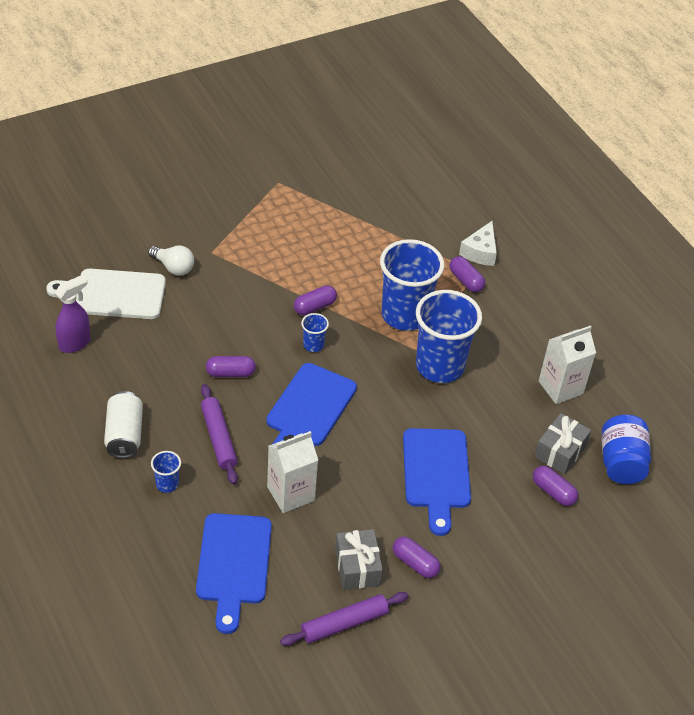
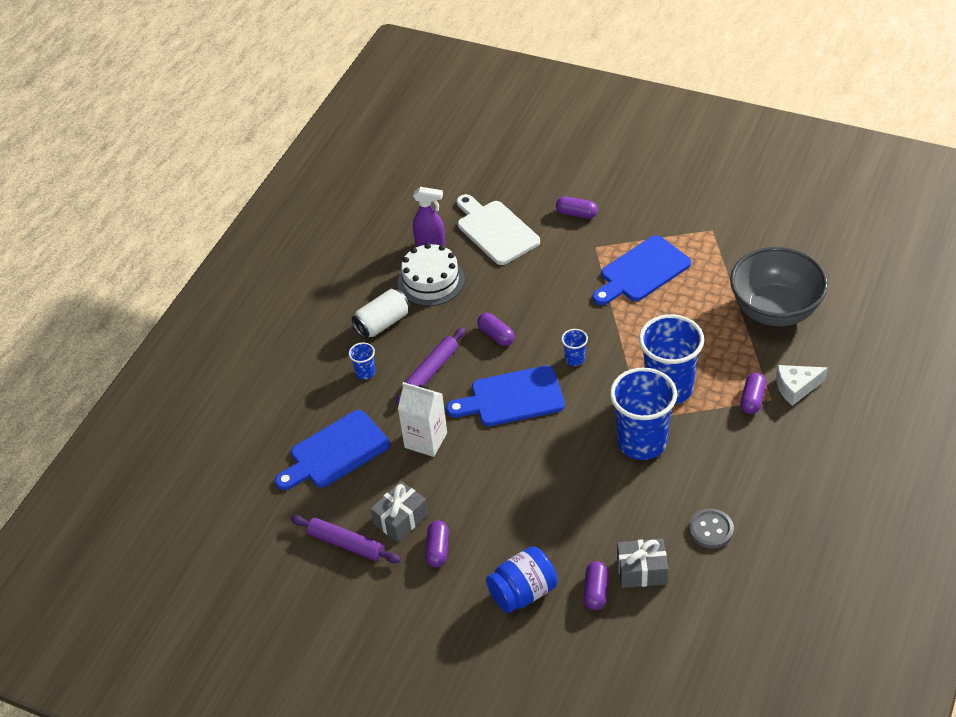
camera: 60 degrees right, 0 degrees up
white light bulb [148,245,194,276] -> none
purple capsule [294,285,337,315] -> purple capsule moved to [556,196,598,219]
blue cutting board [403,428,471,536] -> blue cutting board moved to [592,235,691,305]
white carton [539,326,596,404] -> grey button [689,508,734,549]
blue jar [602,414,651,484] -> blue jar moved to [486,546,558,613]
none -> white cake [398,243,465,306]
none -> grey bowl [730,247,828,326]

